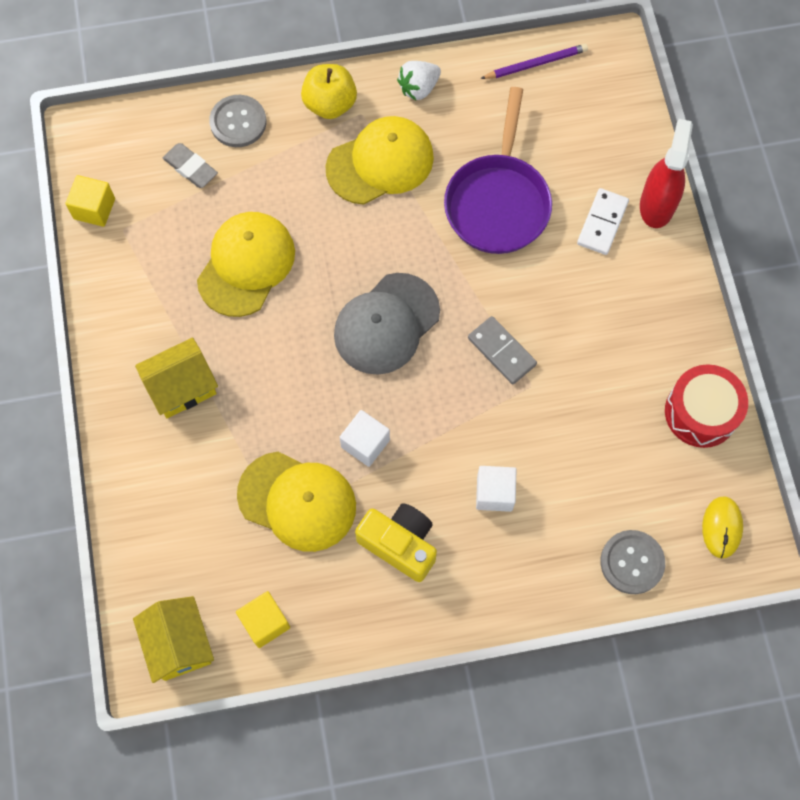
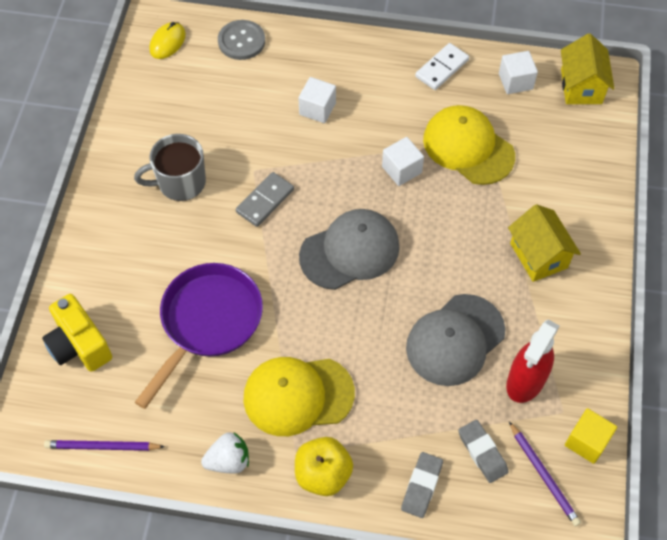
camera: 160 degrees left, 10 degrees down
yellow house [135,337,218,418] -> yellow house turned 75 degrees clockwise [508,204,581,282]
yellow cap [197,212,295,317] -> grey cap [406,294,505,386]
grey button [209,95,266,147] -> grey eraser [401,452,443,518]
yellow cube [236,591,290,648] -> white cube [499,51,538,94]
yellow camera [355,503,437,582] -> yellow camera moved to [42,294,112,372]
grey domino [468,316,537,384] -> grey domino turned 60 degrees clockwise [236,172,294,227]
white domino [577,188,629,255] -> white domino moved to [415,43,469,90]
red spray bottle [640,119,693,228] -> red spray bottle moved to [506,319,559,403]
red drum [665,364,748,448] -> none
none -> grey mug [134,134,206,201]
none -> purple pencil [509,421,581,527]

